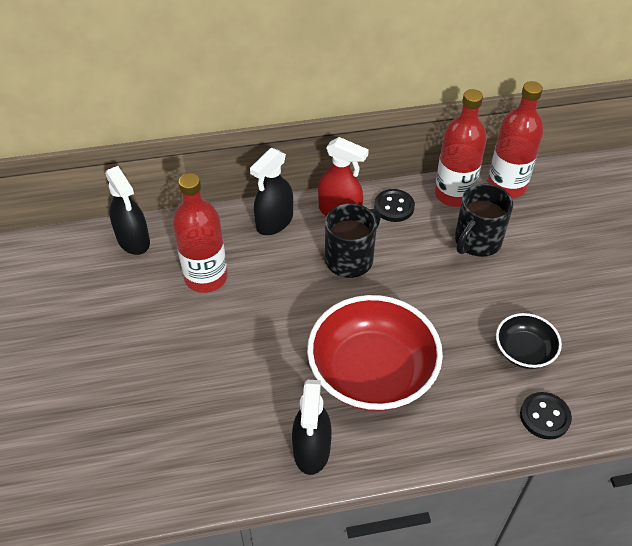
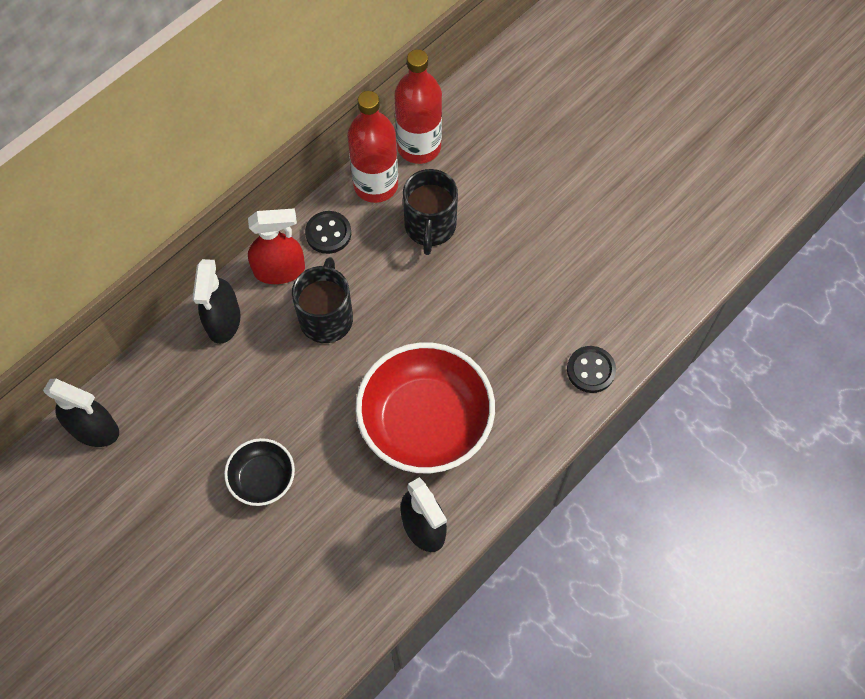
camera: 35 degrees left, 15 degrees up
red bottle [173,173,228,293] -> none
black bowl [496,313,562,369] -> black bowl moved to [224,438,295,506]

